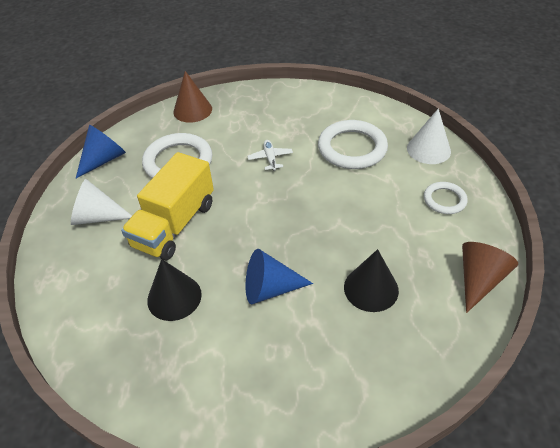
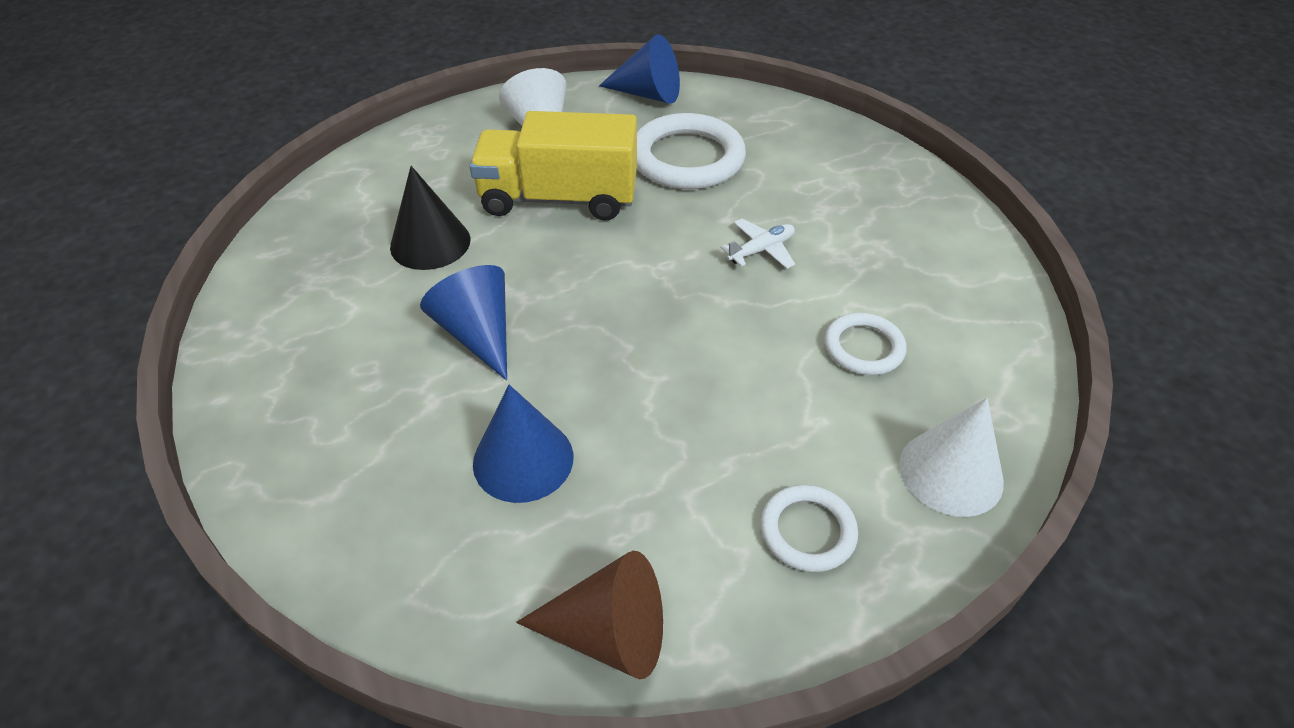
camera: 65 degrees right, 0 degrees up
brown cone [173,71,212,123] -> none
white ring [318,120,388,169] -> white ring [824,313,907,375], size x0.56
black cone [344,249,399,312] -> blue cone [473,385,573,503]

